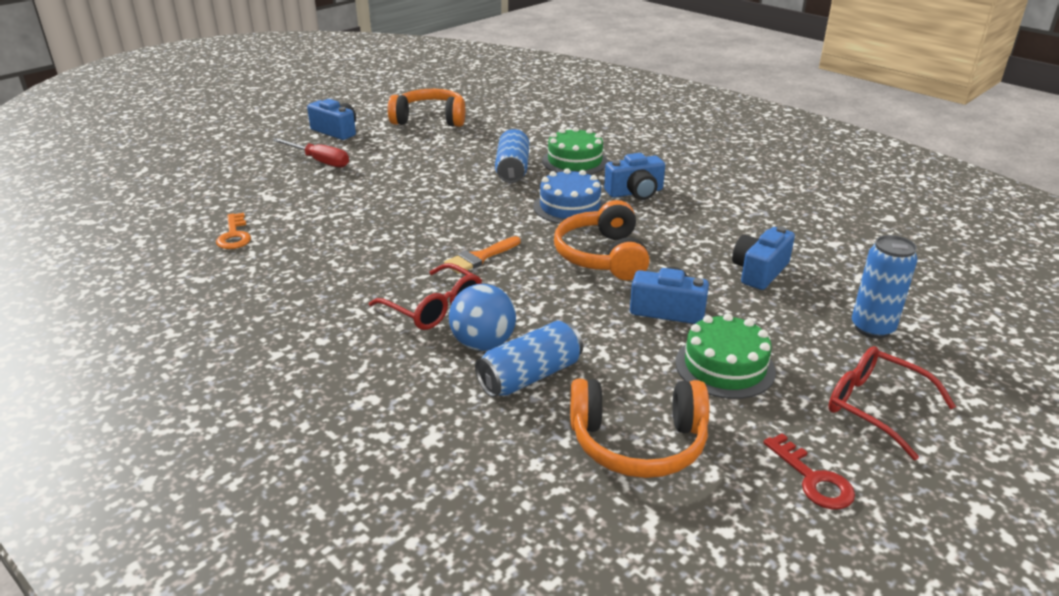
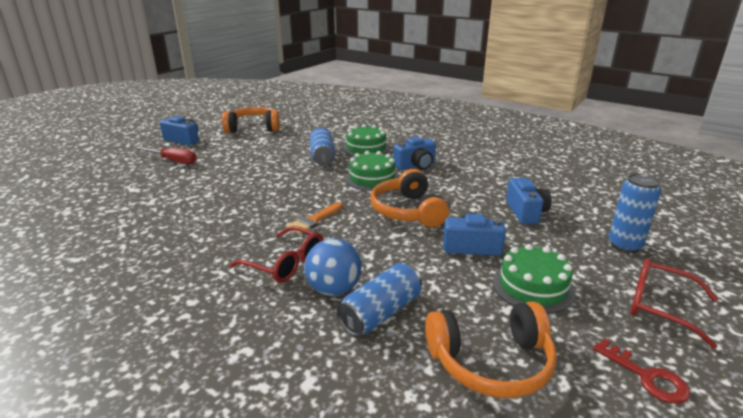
camera: 10 degrees left, 5 degrees down
orange key [216,213,251,249] -> none
blue cake [533,168,606,224] -> green cake [345,151,399,191]
blue camera [732,226,795,290] -> blue camera turned 150 degrees clockwise [506,178,551,224]

